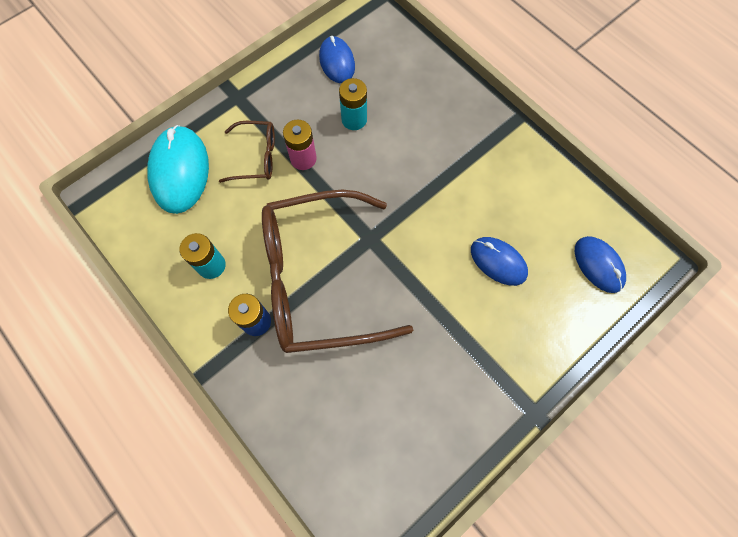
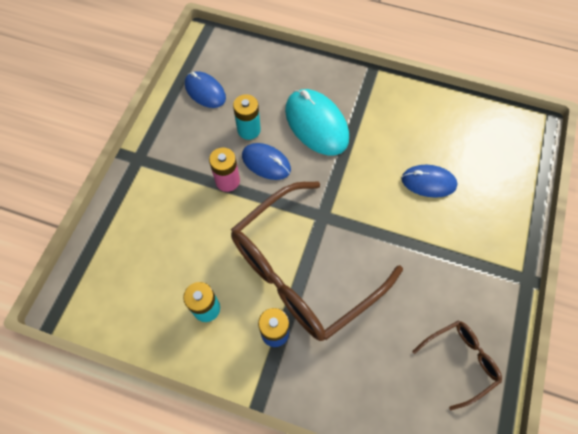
camera: 30 degrees left, 5 degrees down
turquoise mouse [147,125,209,214] -> turquoise mouse moved to [285,89,349,155]
brown glasses [219,121,275,183] -> brown glasses moved to [412,320,502,410]
blue mouse [575,236,626,293] -> blue mouse moved to [242,143,291,180]

